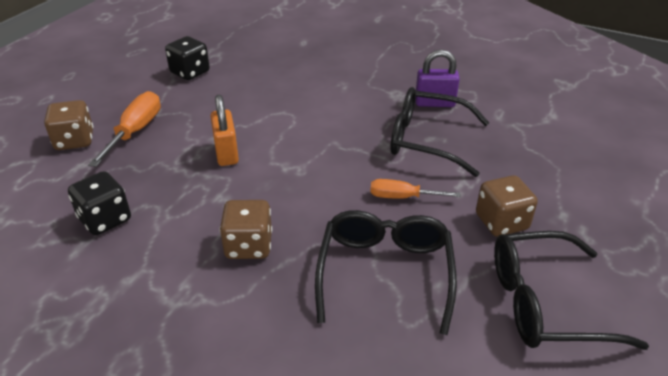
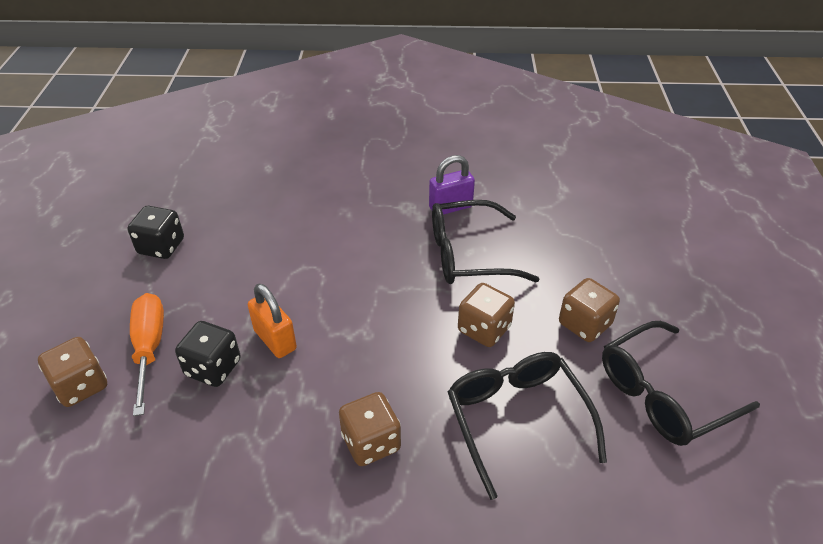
camera: 25 degrees left, 5 degrees up
black dice [68,171,131,235] -> black dice moved to [175,321,241,387]
orange screwdriver [370,179,460,199] -> brown dice [458,283,515,347]

